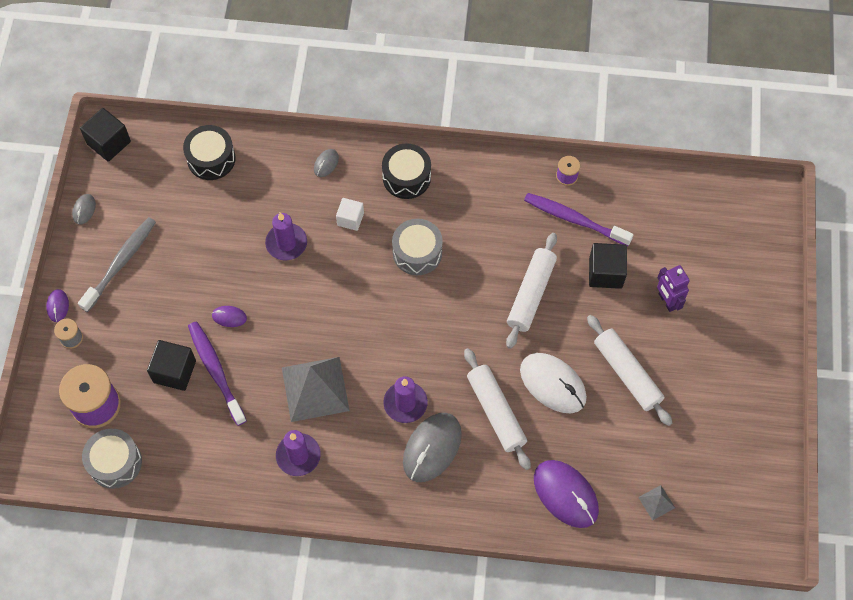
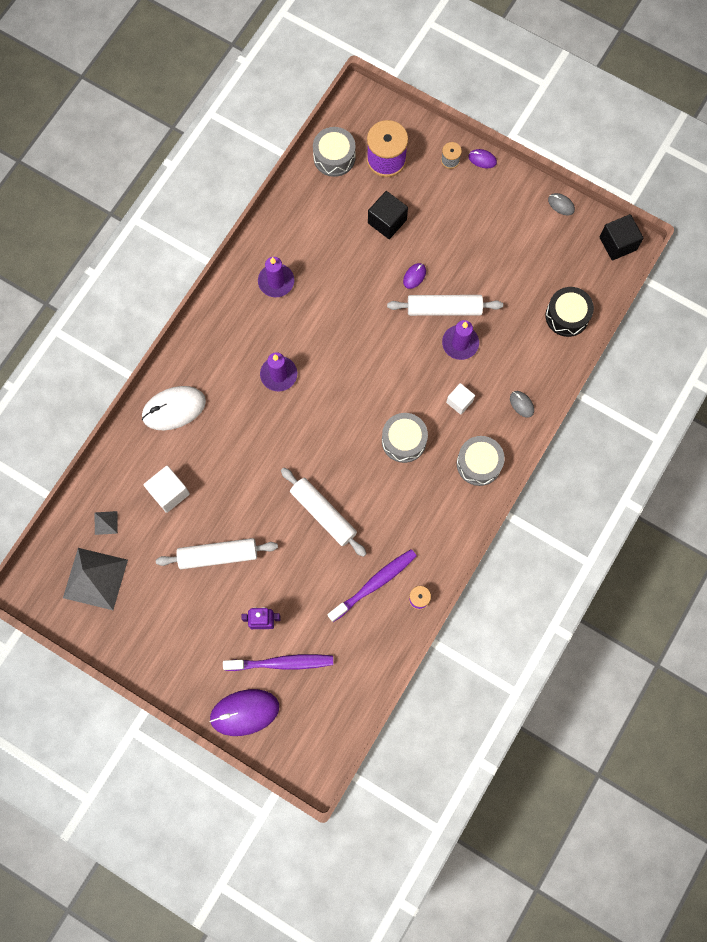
camera: 115 degrees right, 10 degrees up
grey toothbrush [78,217,156,312] -> none
purple toothbrush [188,322,247,426] -> purple toothbrush moved to [223,654,333,671]
grey pyramid [282,357,350,422] -> grey pyramid moved to [63,548,128,610]
black drum [382,143,431,199] -> grey drum [457,436,505,486]
grey mouse [403,413,462,482] -> none
white rolling pin [464,348,531,470] -> white rolling pin moved to [387,295,503,316]
white mouse [520,353,587,413] -> white mouse moved to [142,386,206,430]
purple mouse [534,460,599,528] -> purple mouse moved to [209,689,279,736]
black cube [589,243,627,289] -> none
none -> white cube [144,466,190,513]

